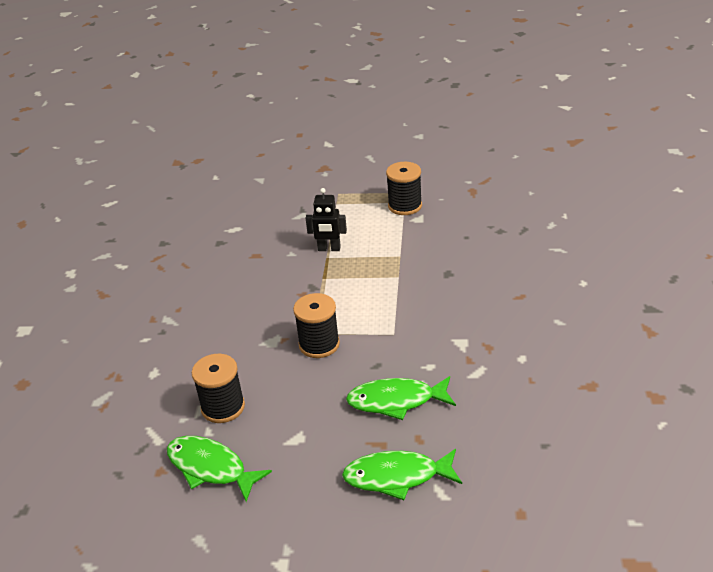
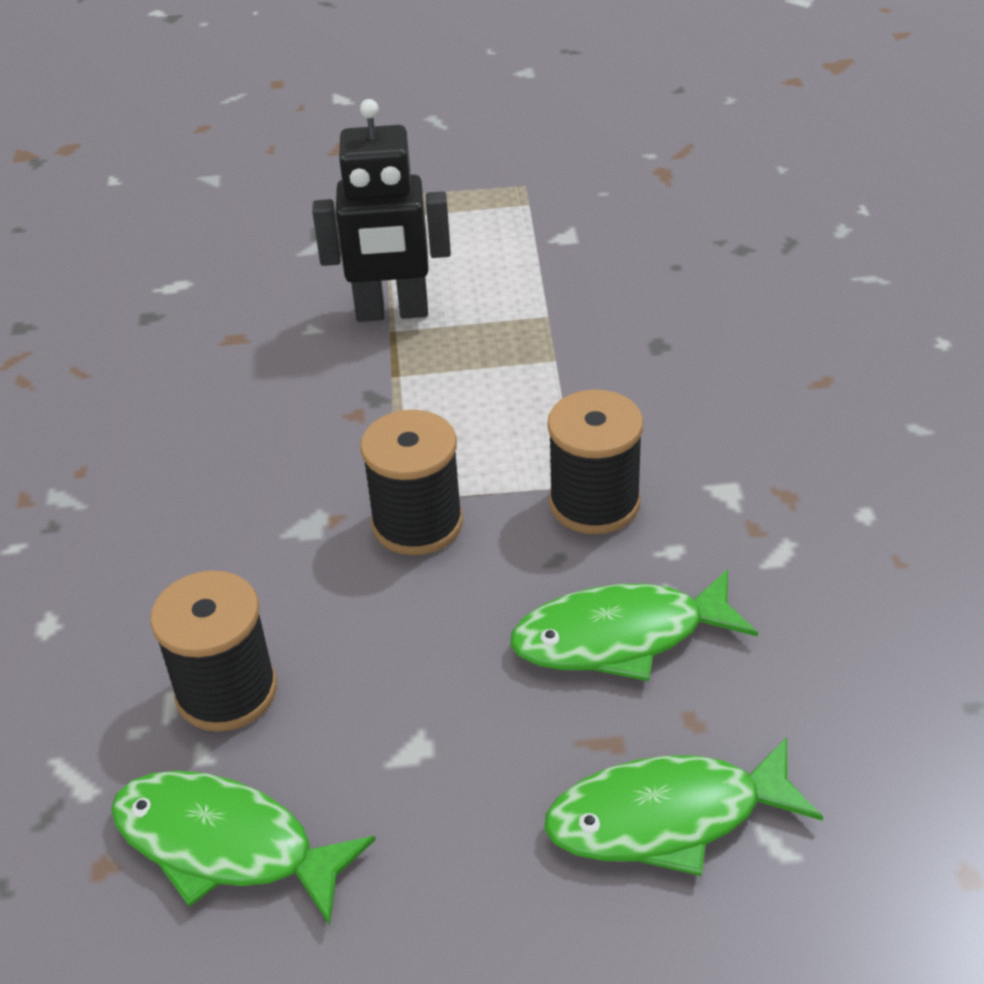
camera: 10 degrees left, 5 degrees up
black robot [306,188,347,251] -> black robot [312,99,451,322], size x1.51
black spool [386,162,422,215] -> black spool moved to [547,390,643,534]

